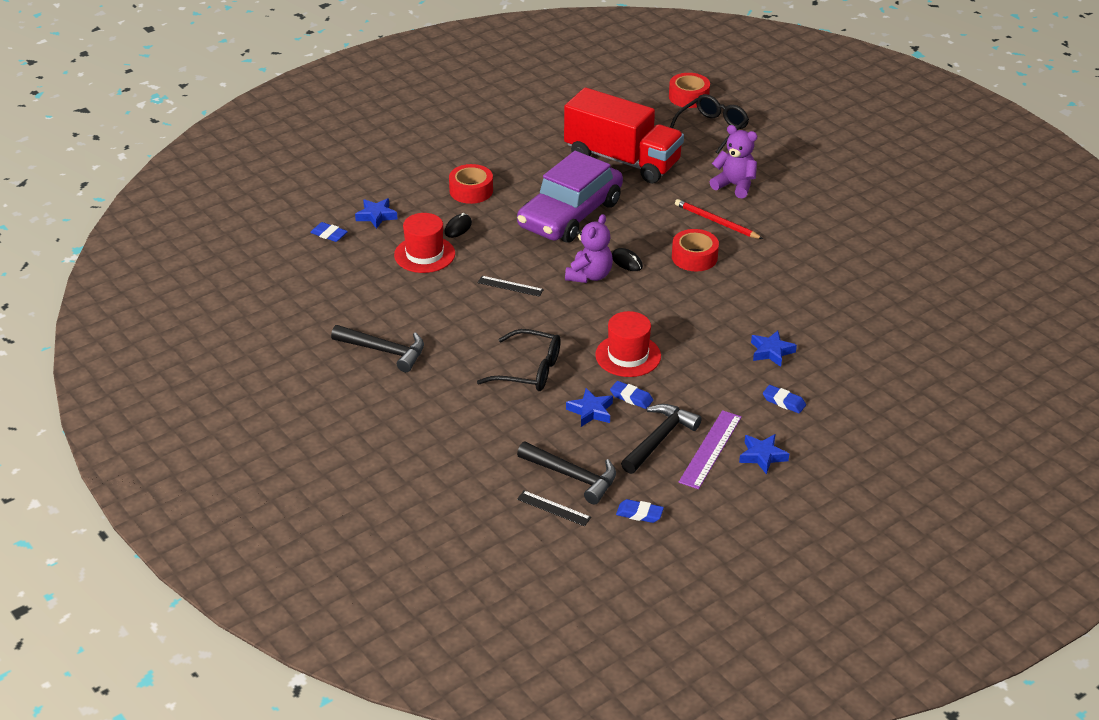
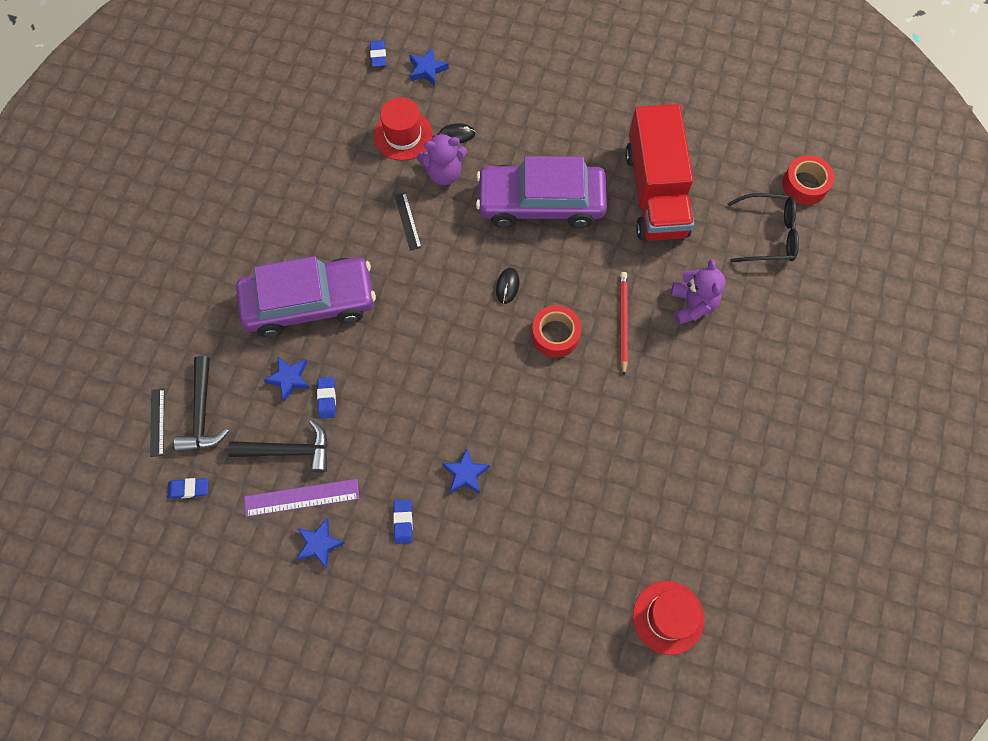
camera: 55 degrees right, 30 degrees up
black hammer [331,325,424,372] -> none
red tape [449,164,493,204] -> none
black glasses [477,329,561,391] -> purple car [236,256,376,337]
purple teddy bear [565,214,613,283] -> purple teddy bear moved to [417,132,467,185]
red hat [595,311,661,377] -> red hat moved to [633,581,704,655]
blue eraser [616,499,664,523] -> blue eraser turned 75 degrees counterclockwise [167,478,208,499]

